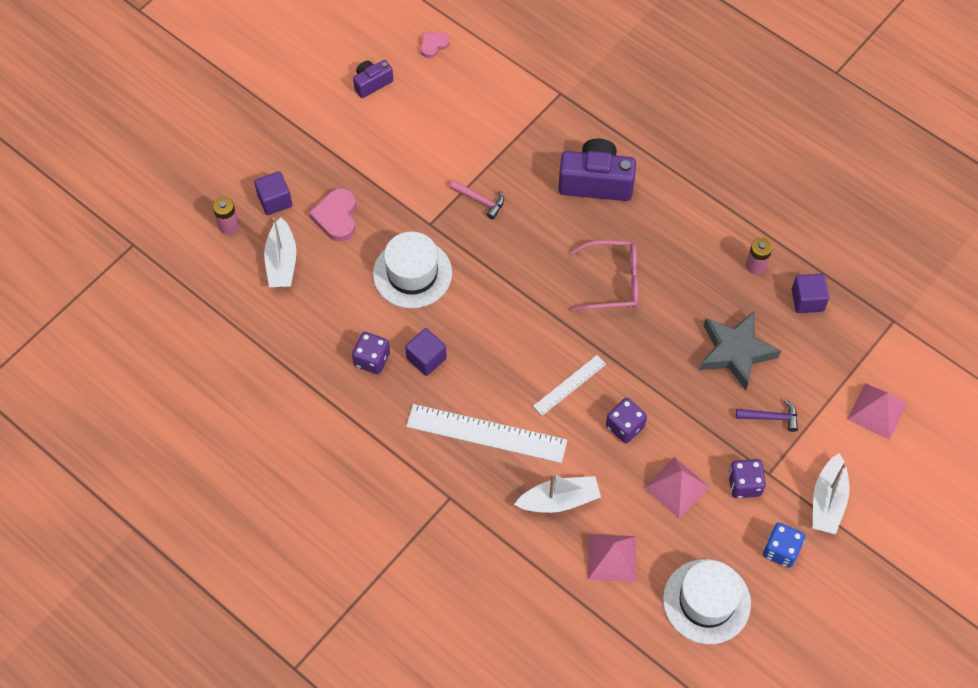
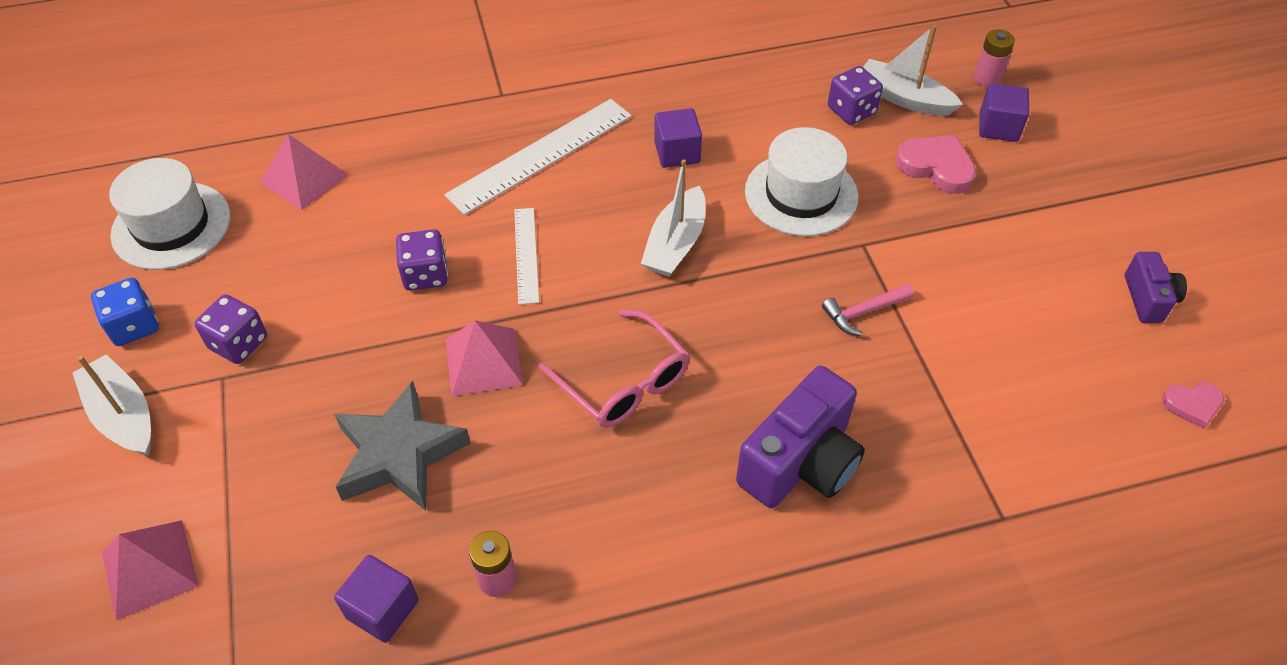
camera: 125 degrees right, 10 degrees down
purple dice [352,332,390,374] -> purple dice moved to [828,66,883,125]
pink heart [421,33,450,58] -> pink heart turned 90 degrees clockwise [1162,382,1224,429]
white boat [514,473,601,513] -> white boat moved to [641,159,706,277]
pink glasses [570,240,638,311] -> pink glasses turned 75 degrees counterclockwise [538,310,690,428]
pink pyramid [644,457,709,518] -> pink pyramid moved to [446,320,523,396]
purple hammer [736,399,798,432] -> none

